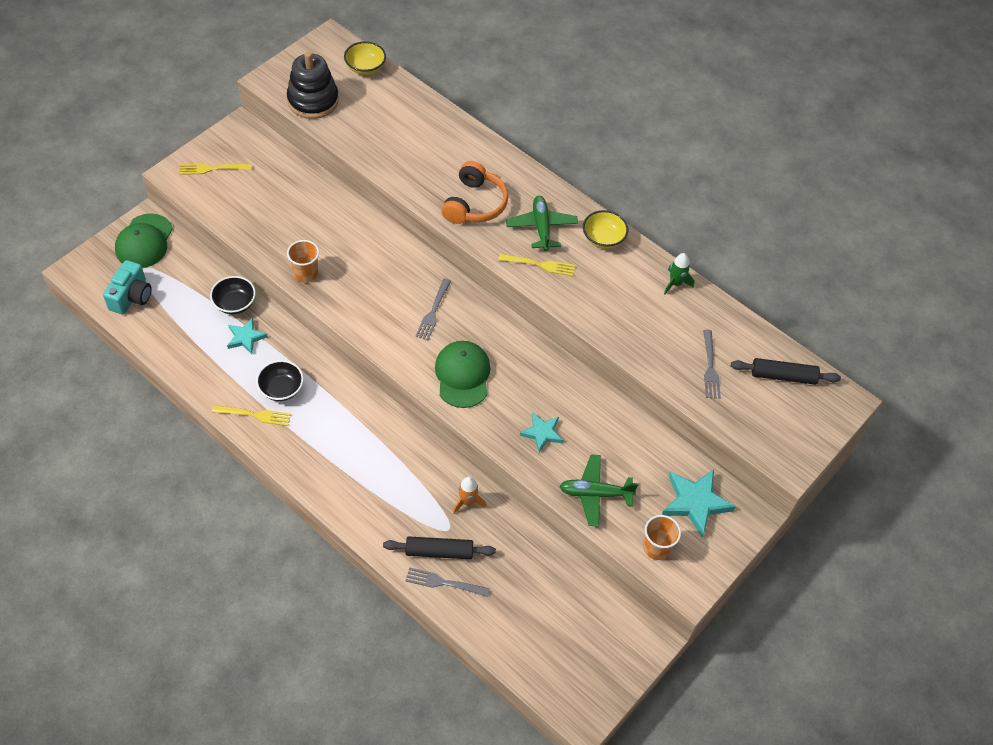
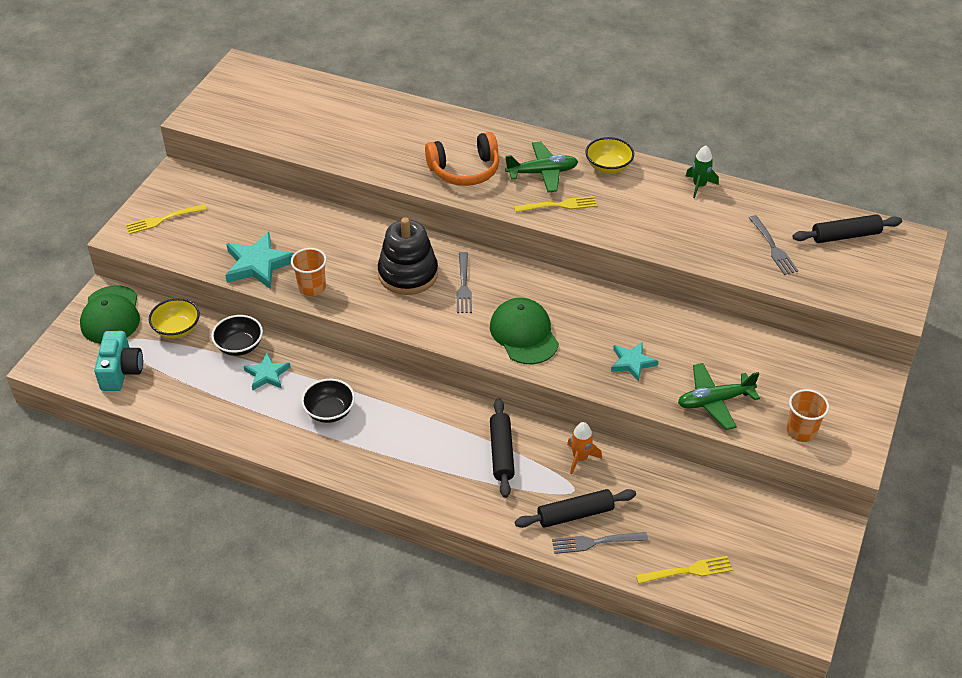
camera: 15 degrees left, 10 degrees down
yellow fork [212,405,291,426] -> yellow fork moved to [636,556,732,584]
black stacking toy [287,52,339,119] -> black stacking toy moved to [378,217,438,295]
yellow bowl [344,41,386,75] -> yellow bowl moved to [149,298,200,339]
orange headphones [441,161,508,224] -> orange headphones turned 75 degrees clockwise [425,132,499,186]
green plane [506,196,578,251] -> green plane turned 105 degrees clockwise [505,142,578,193]
turquoise star [662,469,736,538] -> turquoise star moved to [225,232,295,289]
none -> black rolling pin [490,398,515,498]

